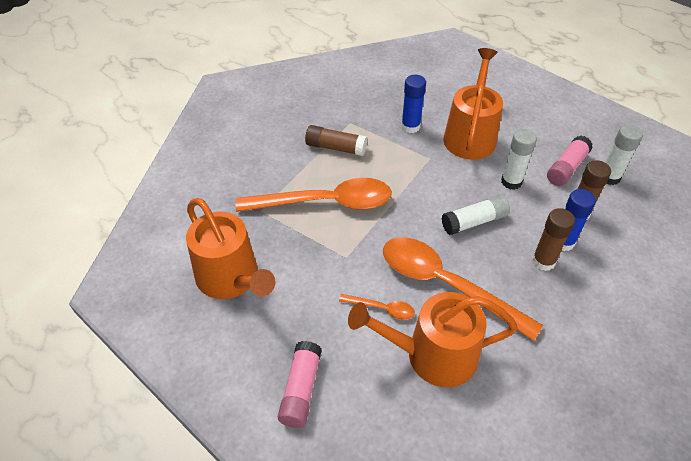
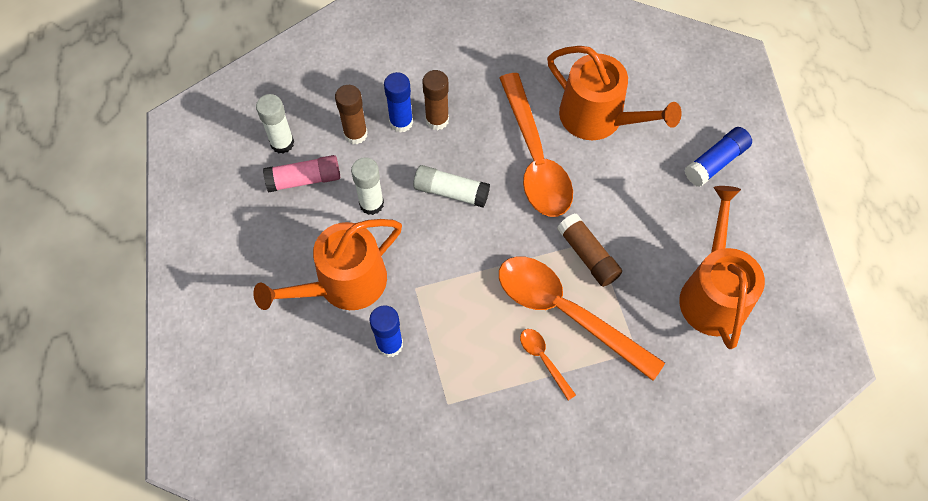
camera: 140 degrees left, 15 degrees up
pink glue stick [277,341,322,428] -> blue glue stick [684,127,752,187]
brown glue stick [305,125,367,156] -> brown glue stick moved to [557,213,622,287]
orange spoon [339,294,415,320] -> orange spoon moved to [520,329,576,400]

